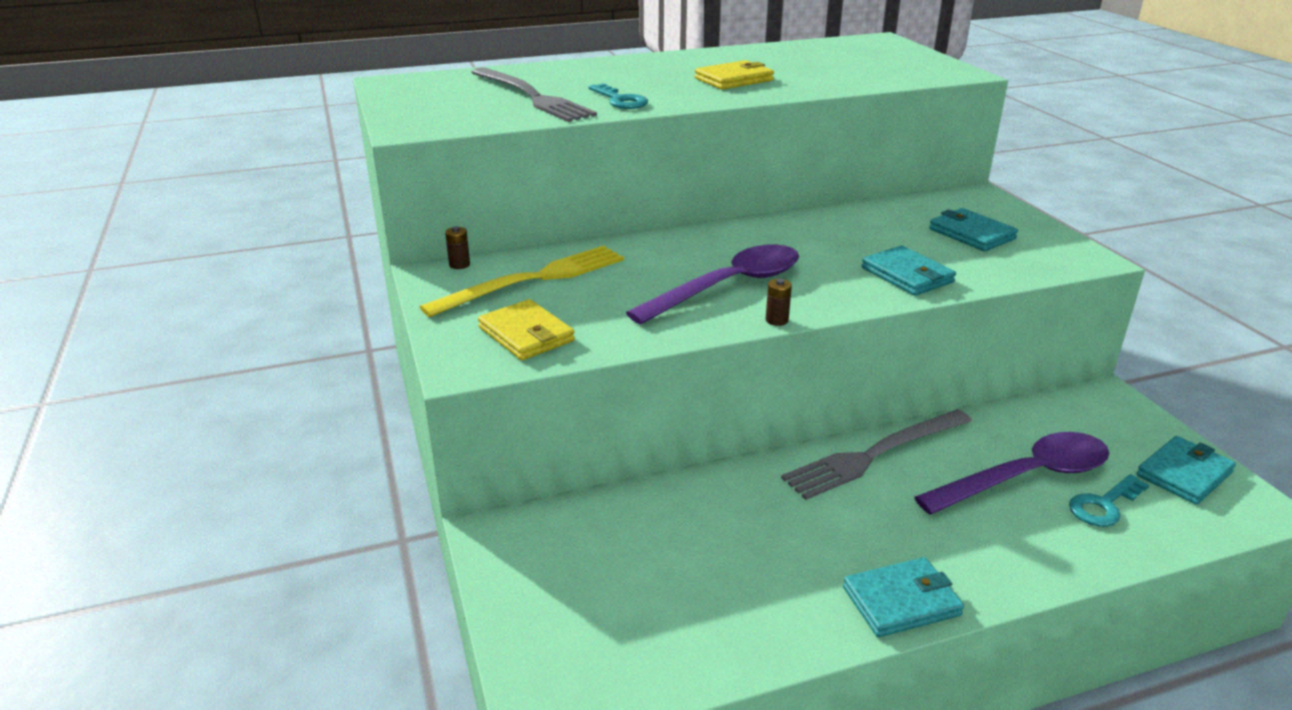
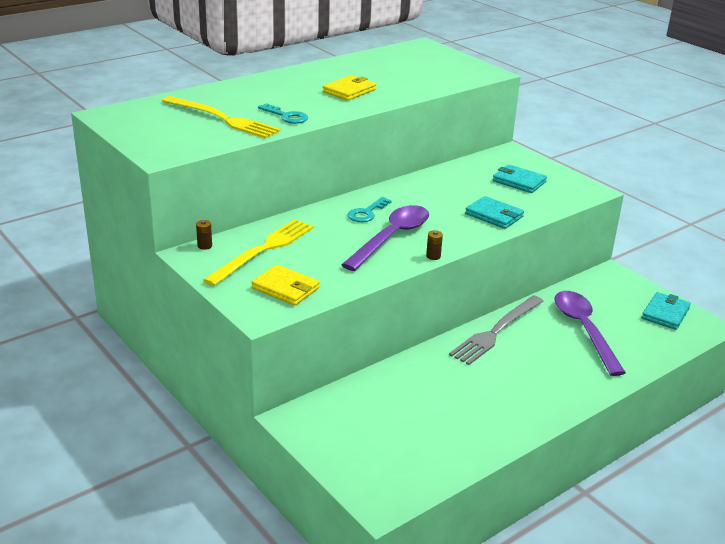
camera: 20 degrees left, 0 degrees up
grey fork [471,67,597,122] -> yellow fork [162,96,281,139]
turquoise wallet [843,557,964,637] -> none
purple spoon [914,432,1109,515] -> purple spoon turned 60 degrees counterclockwise [555,291,626,376]
turquoise key [1069,474,1149,527] -> turquoise key moved to [348,197,392,222]

